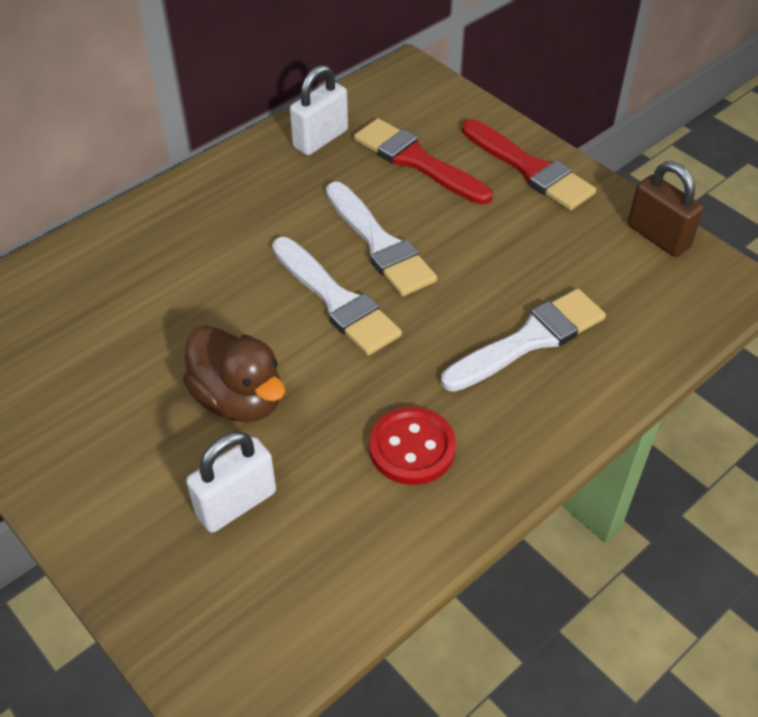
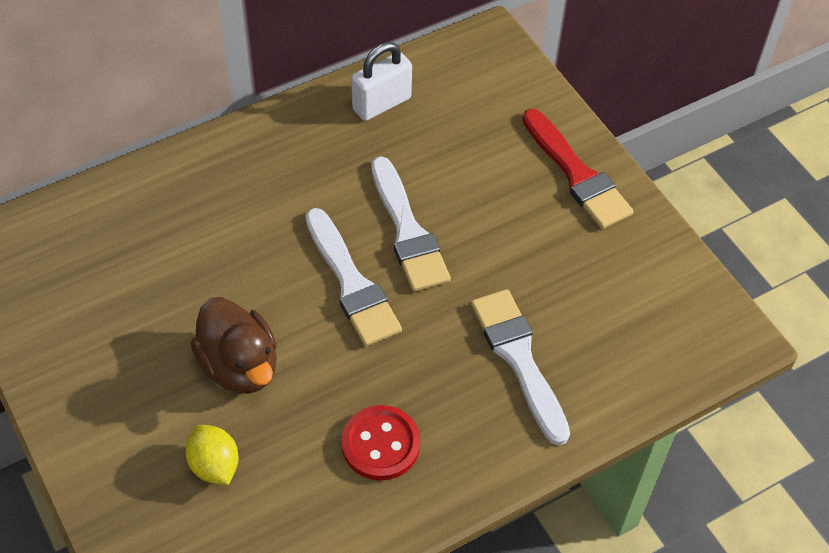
camera: 10 degrees right, 5 degrees up
white padlock [186,431,276,533] -> yellow lemon [185,425,239,485]
red brush [354,118,493,205] -> none
white brush [441,289,606,392] -> white brush turned 90 degrees counterclockwise [471,289,570,445]
brown padlock [628,161,704,257] -> none

